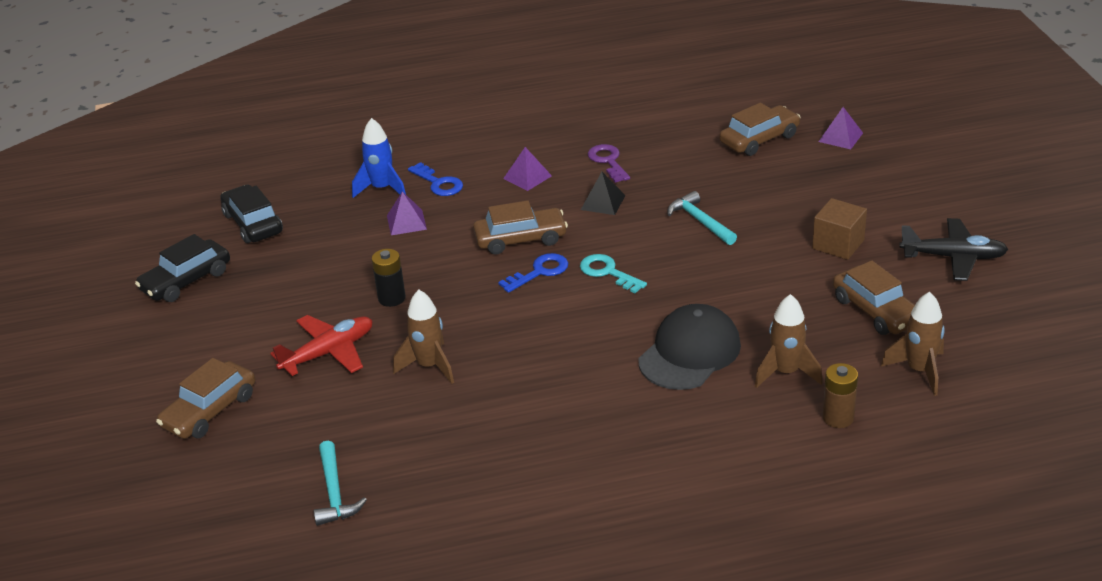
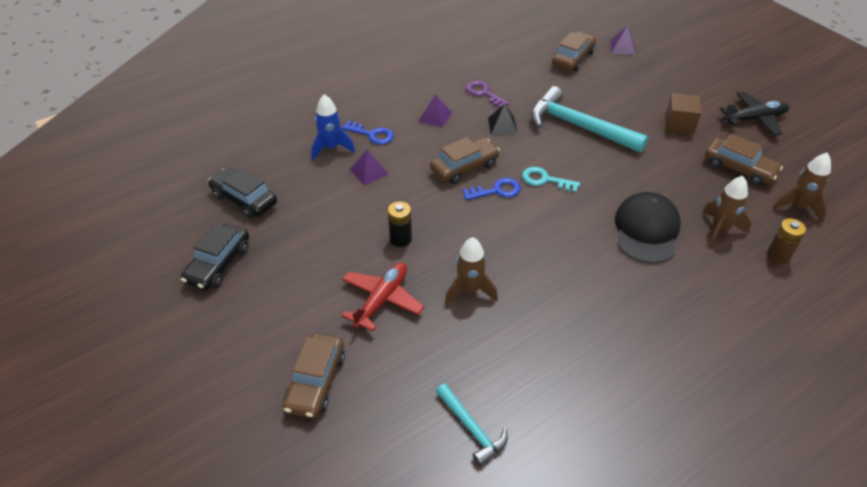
camera: 25 degrees left, 10 degrees up
blue key [498,253,568,293] -> blue key turned 45 degrees clockwise [463,178,521,200]
turquoise hammer [667,191,737,245] -> turquoise hammer [531,86,648,153], size x1.87

